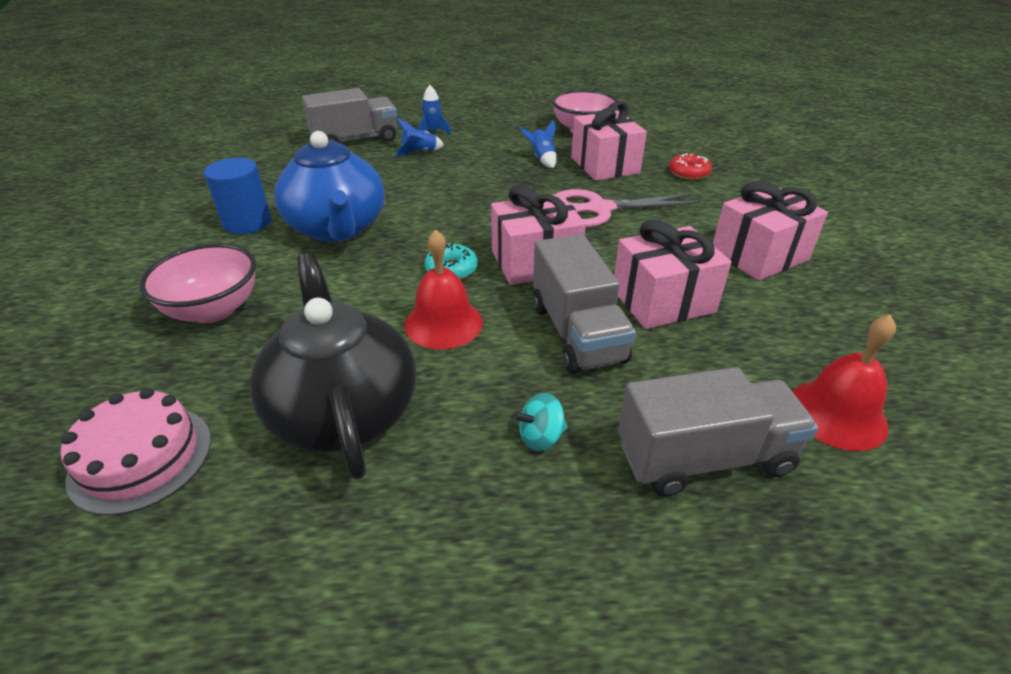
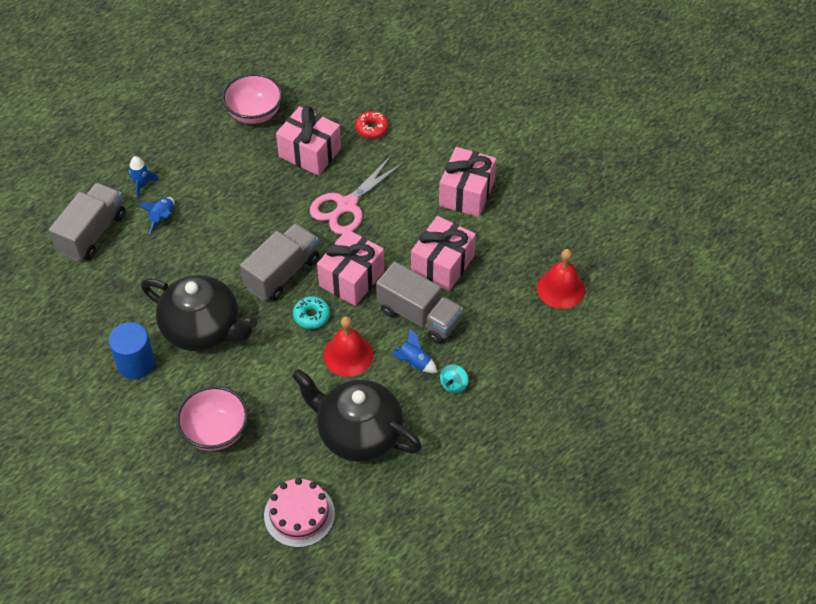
camera: 40 degrees left, 15 degrees up
blue teapot [274,131,385,242] -> black teapot [141,275,257,351]
blue rocket [520,120,556,168] -> blue rocket moved to [392,328,437,373]
grey truck [618,367,818,497] -> grey truck moved to [240,223,319,301]

